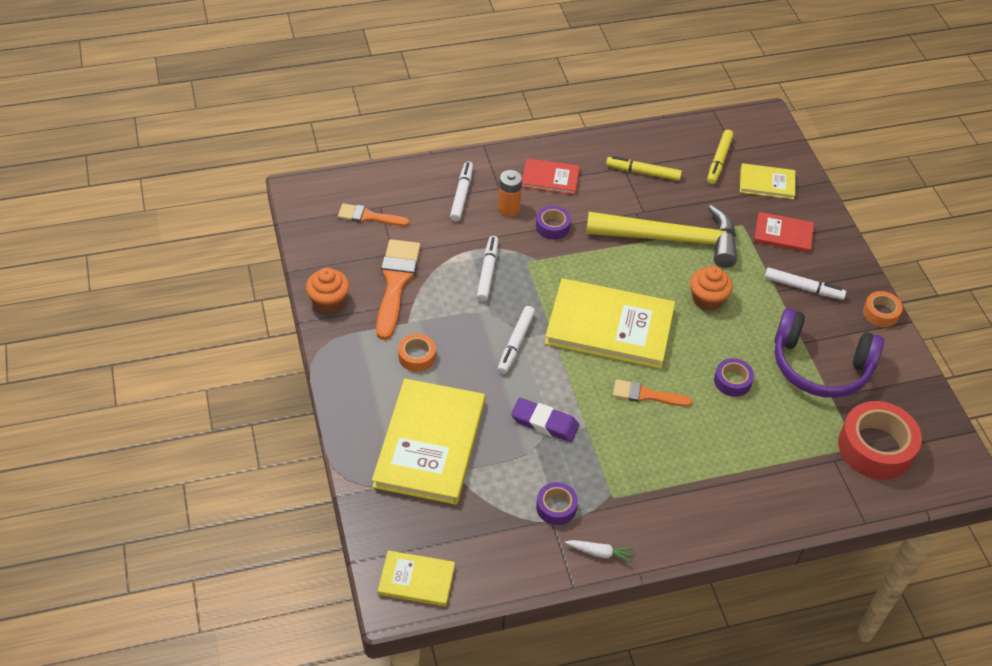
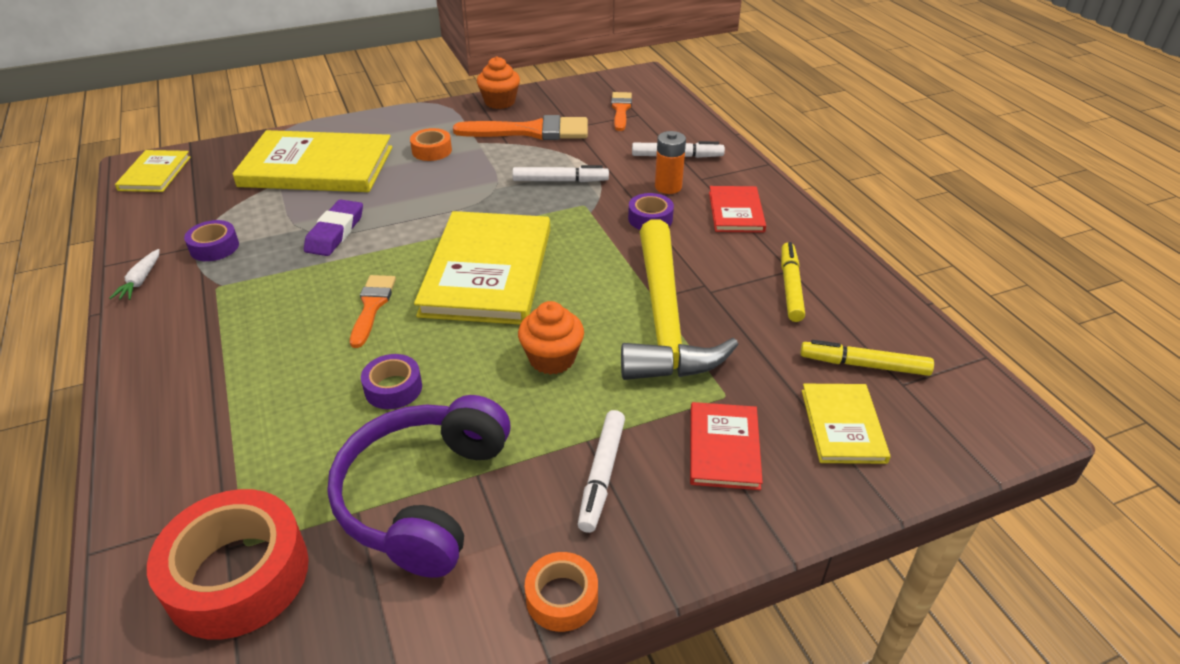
camera: 85 degrees right, 10 degrees down
white marker [498,306,535,374] -> none

